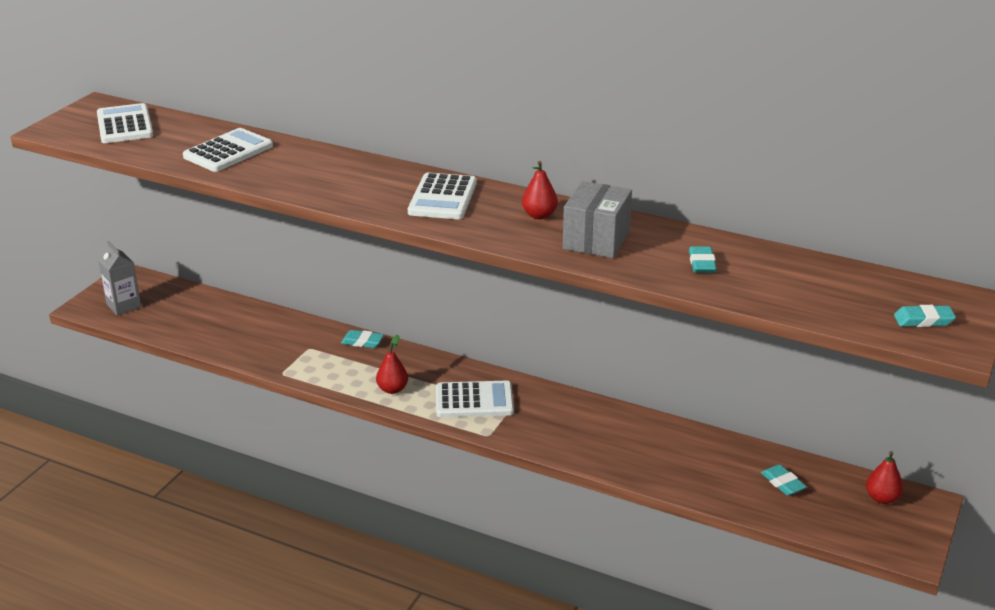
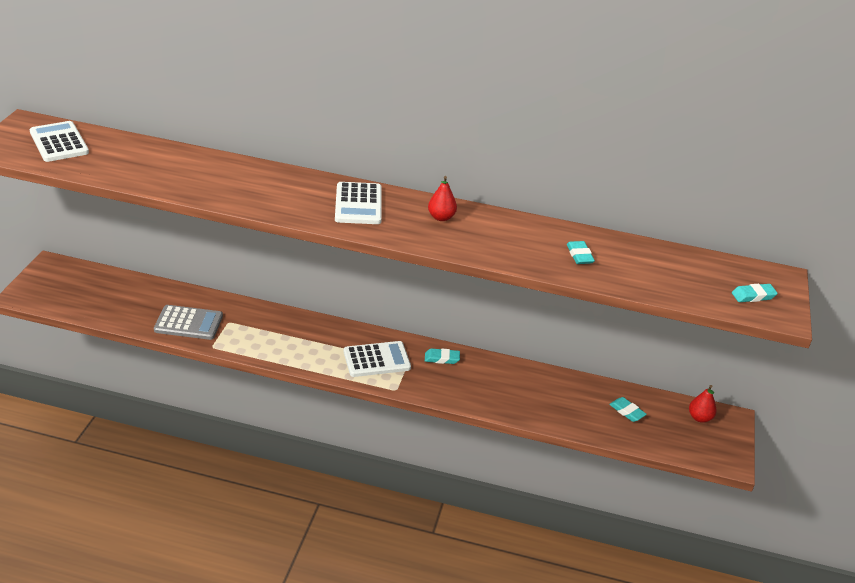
camera: 15 degrees left, 5 degrees up
grey carton [98,241,141,316] -> none
white calculator [183,128,273,172] -> none
turquoise eraser [341,330,384,348] -> turquoise eraser moved to [425,348,460,364]
red pear [376,335,408,394] -> none
grey box [563,181,632,258] -> none
none -> grey calculator [154,305,223,340]

